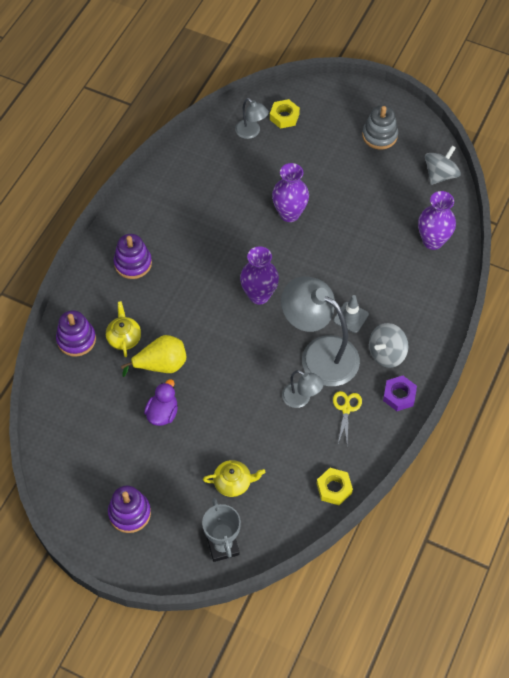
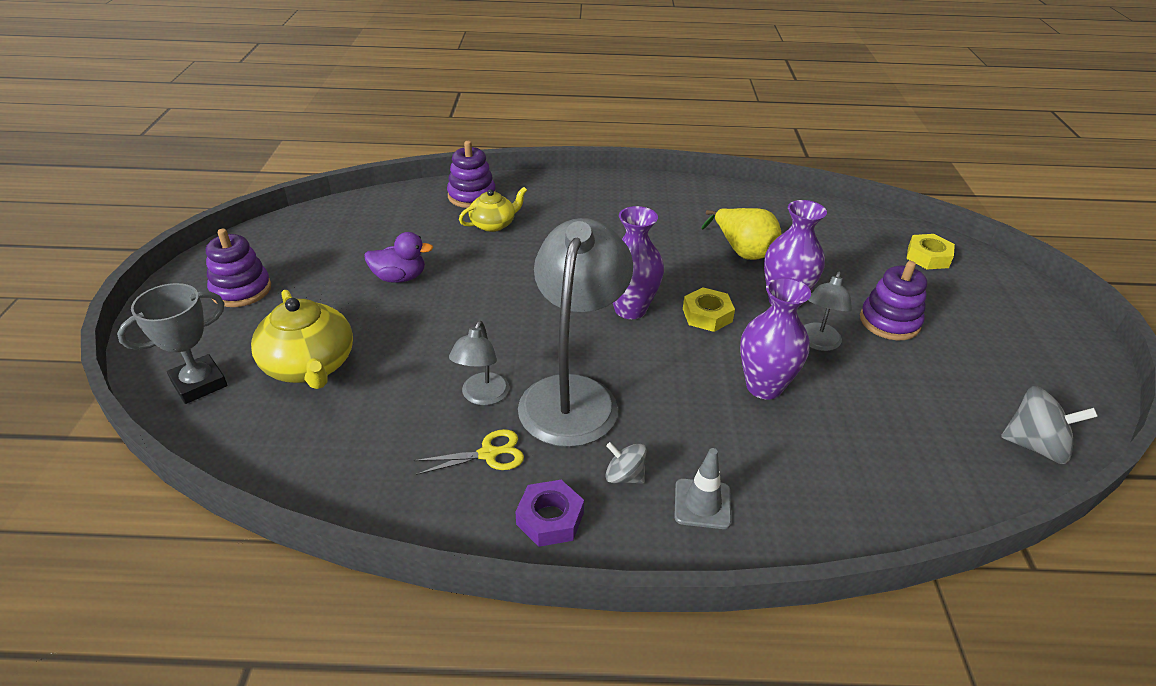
camera: 65 degrees right, 20 degrees down
purple stacking toy [114,234,152,279] -> purple stacking toy moved to [860,261,927,340]
yellow pear [121,335,186,377] -> yellow pear moved to [701,208,781,260]
yellow teapot [203,460,265,497] -> yellow teapot [251,290,353,389], size x1.63
grey lamp [235,98,269,139] -> grey lamp moved to [804,272,852,351]
yellow nut [317,468,353,505] -> yellow nut moved to [683,287,735,332]
grey traffic cone [334,295,369,333] -> grey traffic cone moved to [674,448,731,529]
grey stacking toy [362,105,398,149] -> none
grey spinning top [369,323,409,368] -> grey spinning top [606,442,647,484], size x0.61
purple vase [418,191,456,250] -> purple vase moved to [740,277,811,400]

